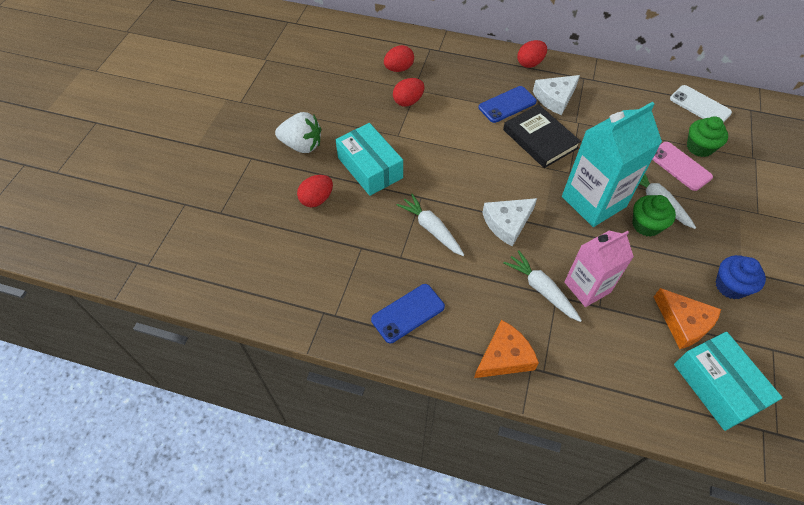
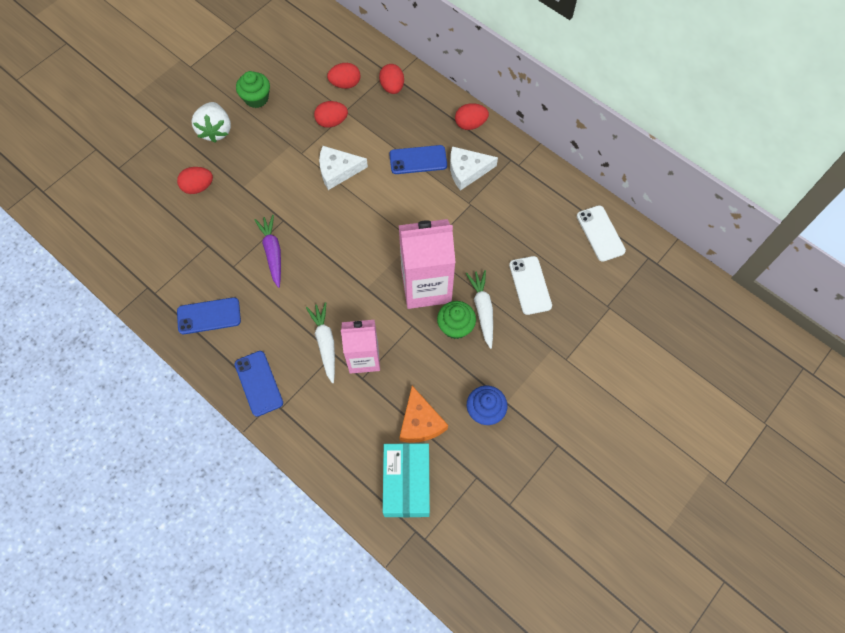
camera: 25 degrees right, 10 degrees up
white strawberry [275,112,321,153] -> white strawberry turned 45 degrees clockwise [191,102,231,143]
turquoise box [336,123,403,196] -> none
white carrot [397,194,464,256] -> purple carrot [254,215,281,288]
orange cheese [474,320,539,378] -> blue phone [235,351,283,417]
white cheese [482,198,537,247] -> white cheese moved to [319,146,368,190]
black book [503,104,581,168] -> none
turquoise carton [562,102,662,227] -> pink carton [399,219,456,309]
pink phone [652,142,713,191] -> white phone [509,256,552,315]
green cupcake [687,116,728,157] -> green cupcake moved to [236,71,270,108]
none -> red egg [379,64,404,94]

